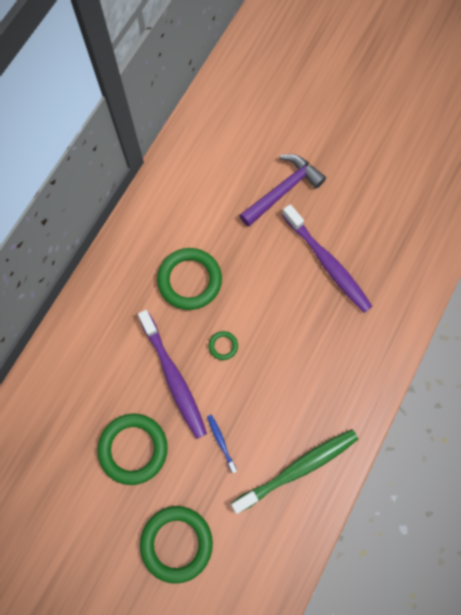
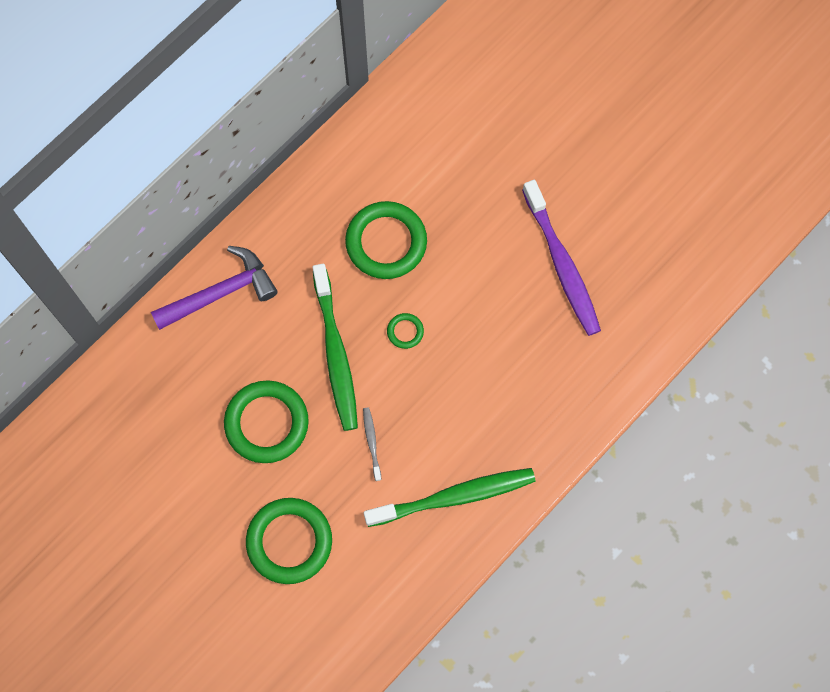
camera: 15 degrees right, 0 degrees up
purple toothbrush [138,310,207,439] -> green toothbrush [312,264,358,431]
blue toothbrush [207,414,237,473] -> grey toothbrush [363,407,382,481]
purple hammer [239,154,326,227] -> purple hammer moved to [151,246,278,330]

